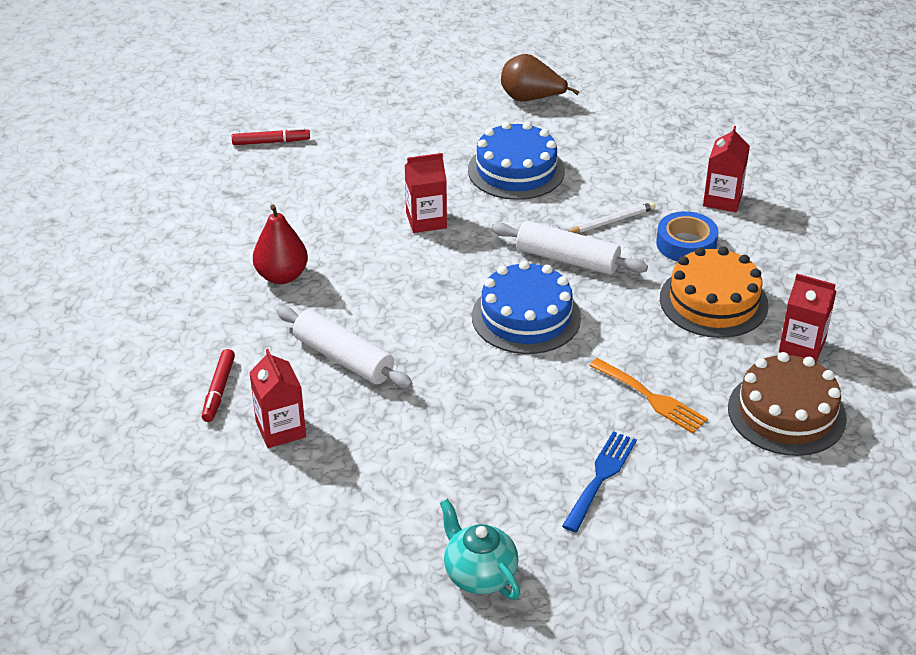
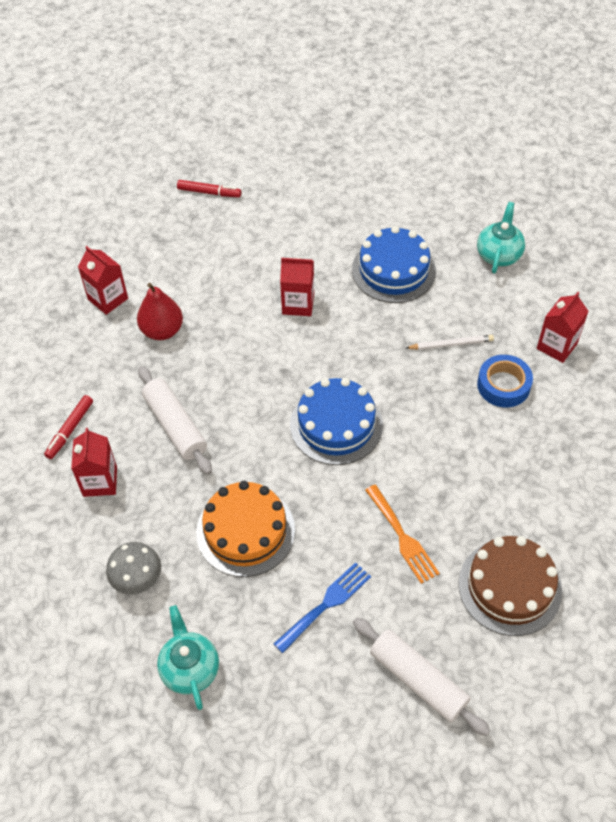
camera: 20 degrees right, 15 degrees up
white rolling pin [491,221,648,275] -> white rolling pin moved to [353,618,490,736]
brown pear [501,54,580,101] -> none
orange cake [660,247,768,338] -> orange cake moved to [196,481,295,577]
red carton [779,274,837,362] -> red carton moved to [78,246,128,315]
none -> grey mushroom [106,542,161,595]
none -> turquoise teapot [477,202,525,274]

